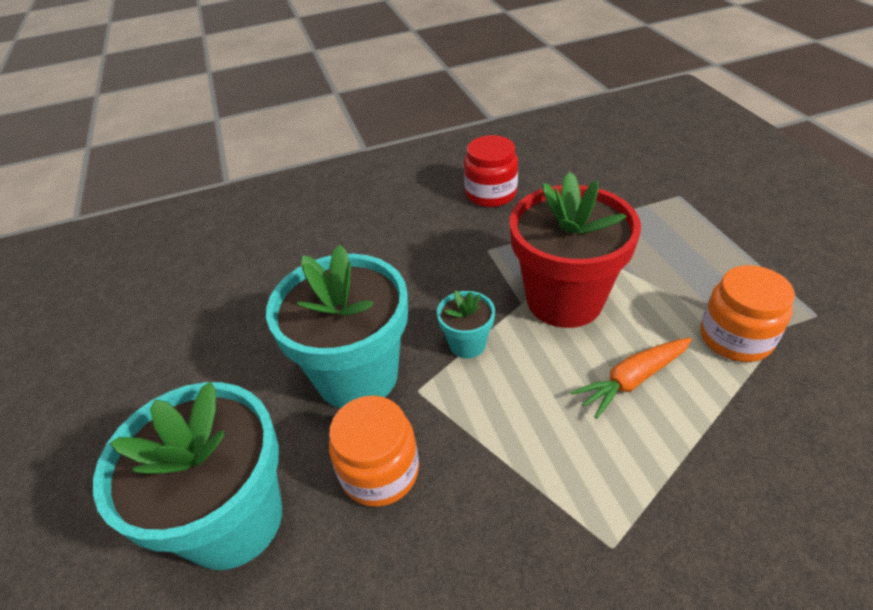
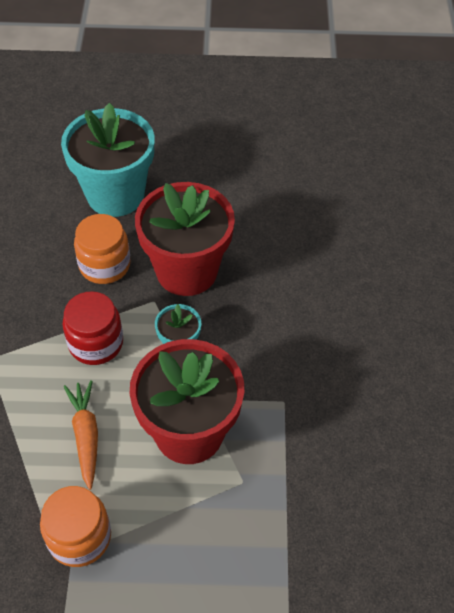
camera: 105 degrees right, 10 degrees up
turquoise flower pot [266,244,408,408] -> red flower pot [135,182,235,296]
red jar [464,135,518,207] -> red jar moved to [62,291,123,365]

